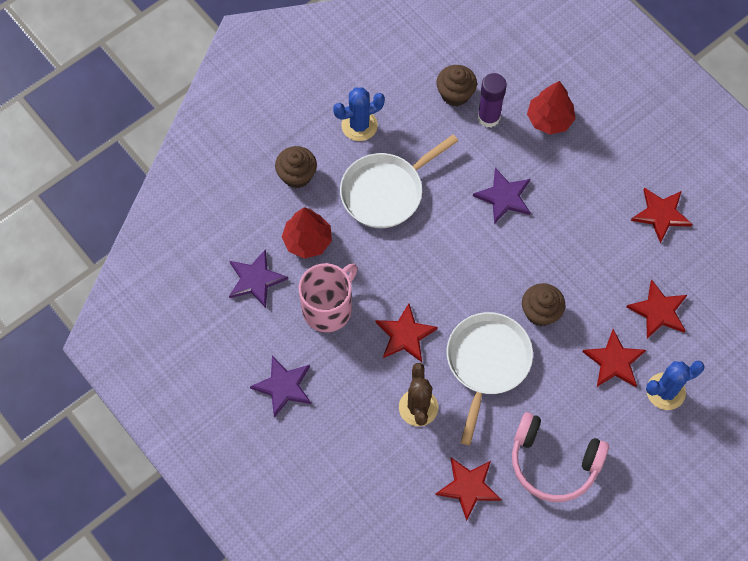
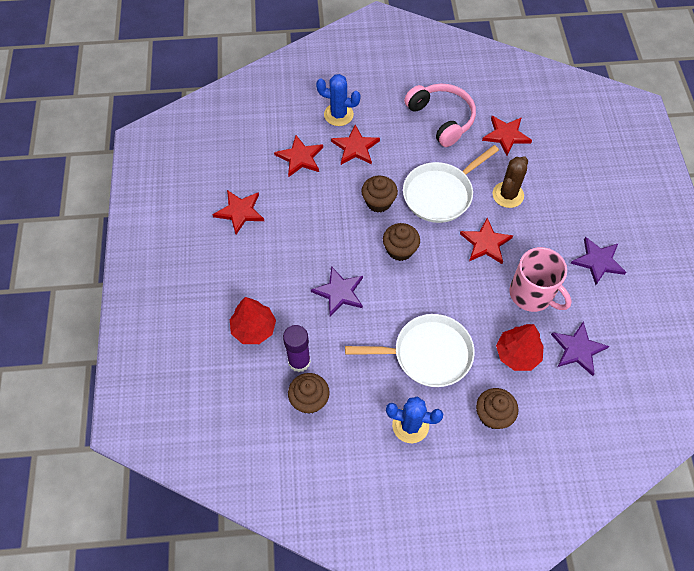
camera: 145 degrees left, 5 degrees down
pink mug [299,263,358,332] -> pink mug turned 120 degrees counterclockwise [509,247,572,312]
none -> brown cupcake [383,223,420,261]

